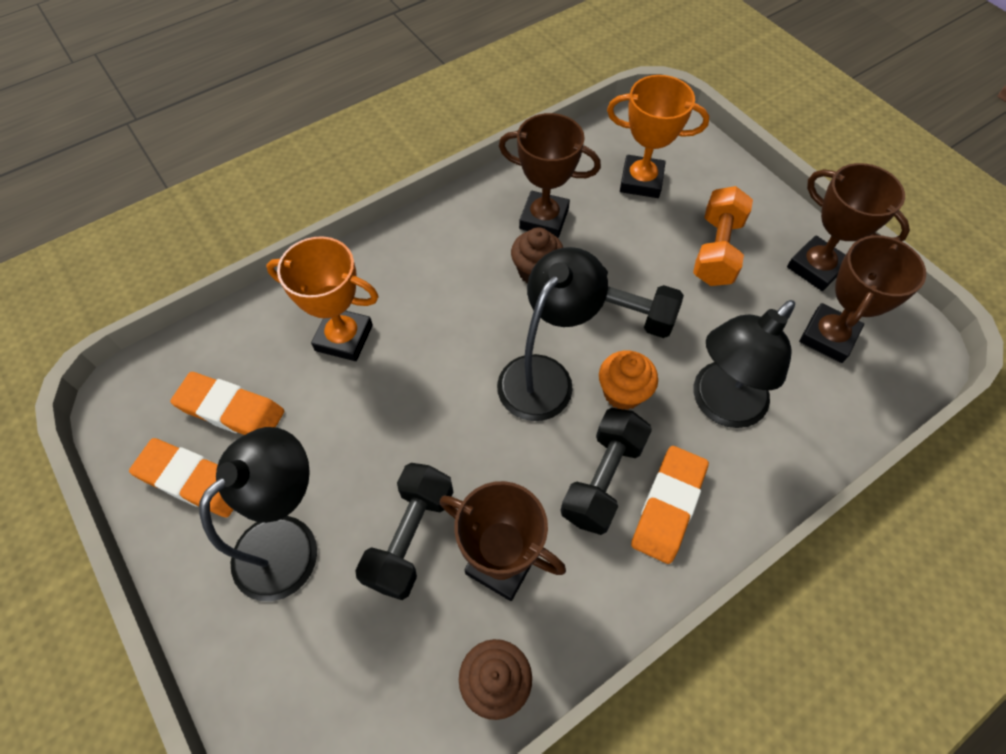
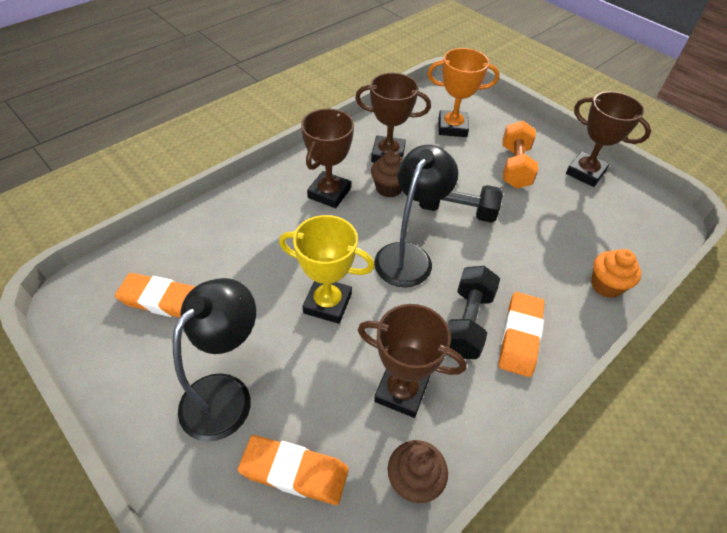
camera: 10 degrees left, 10 degrees down
orange eraser [129,438,233,517] -> orange eraser moved to [238,435,349,505]
orange trophy [266,236,379,361] -> none
black dumbbell [355,463,453,600] -> none
orange cupcake [599,350,658,410] -> orange cupcake moved to [591,249,641,298]
black lamp [694,300,795,428] -> none
brown trophy [799,235,926,363] -> brown trophy moved to [301,108,354,208]
none -> yellow trophy [279,215,375,324]

